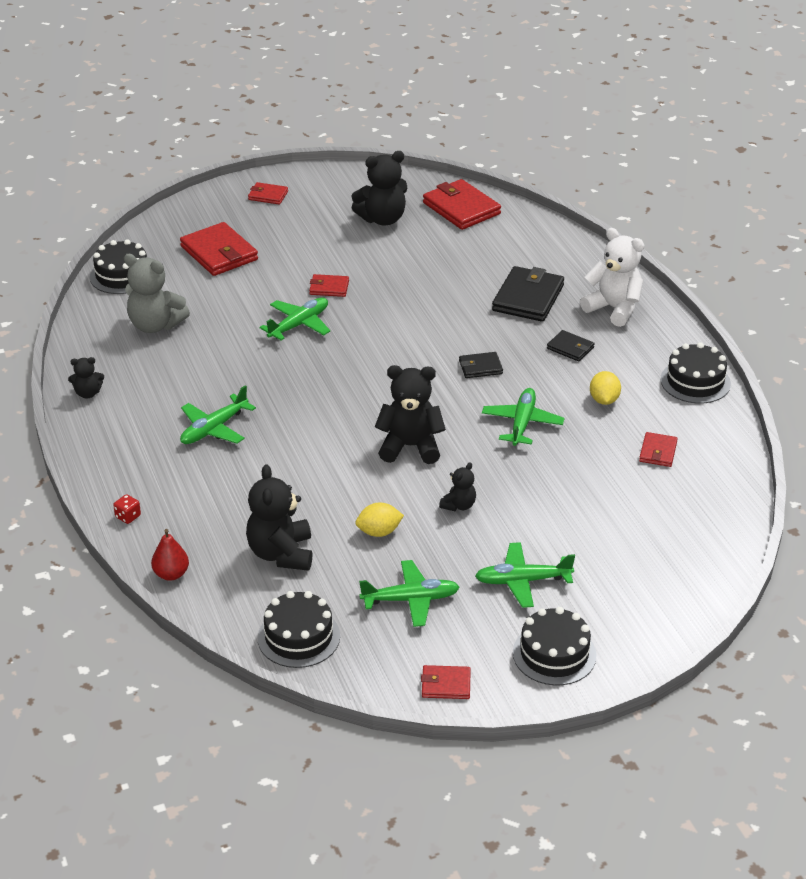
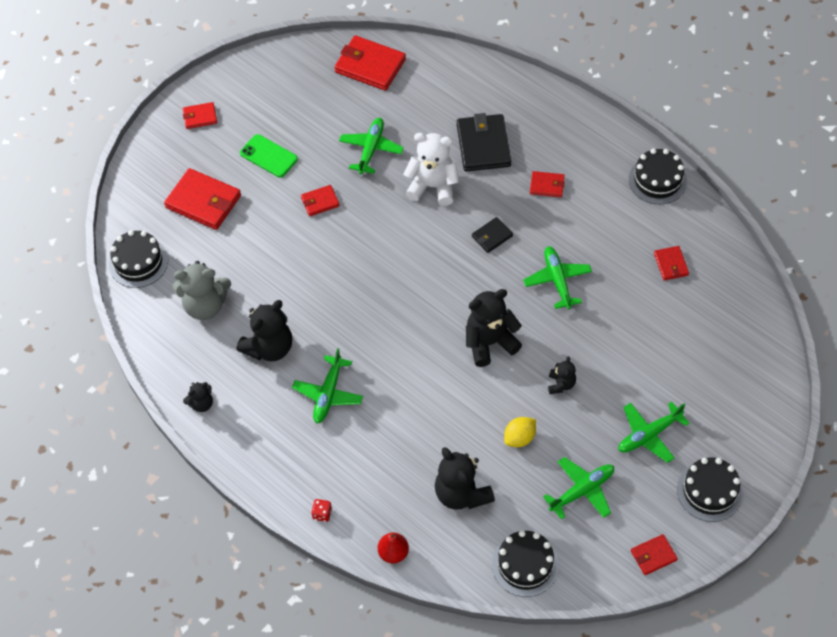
camera: 25 degrees left, 20 degrees up
green plane [260,297,330,340] -> green plane moved to [339,118,404,174]
black teddy bear [351,151,408,225] -> black teddy bear moved to [237,300,292,362]
black wallet [547,330,595,361] -> red wallet [530,171,565,198]
white teddy bear [580,228,644,327] -> white teddy bear moved to [404,133,459,206]
yellow lemon [590,371,621,405] -> none
none -> green phone [240,134,298,178]

